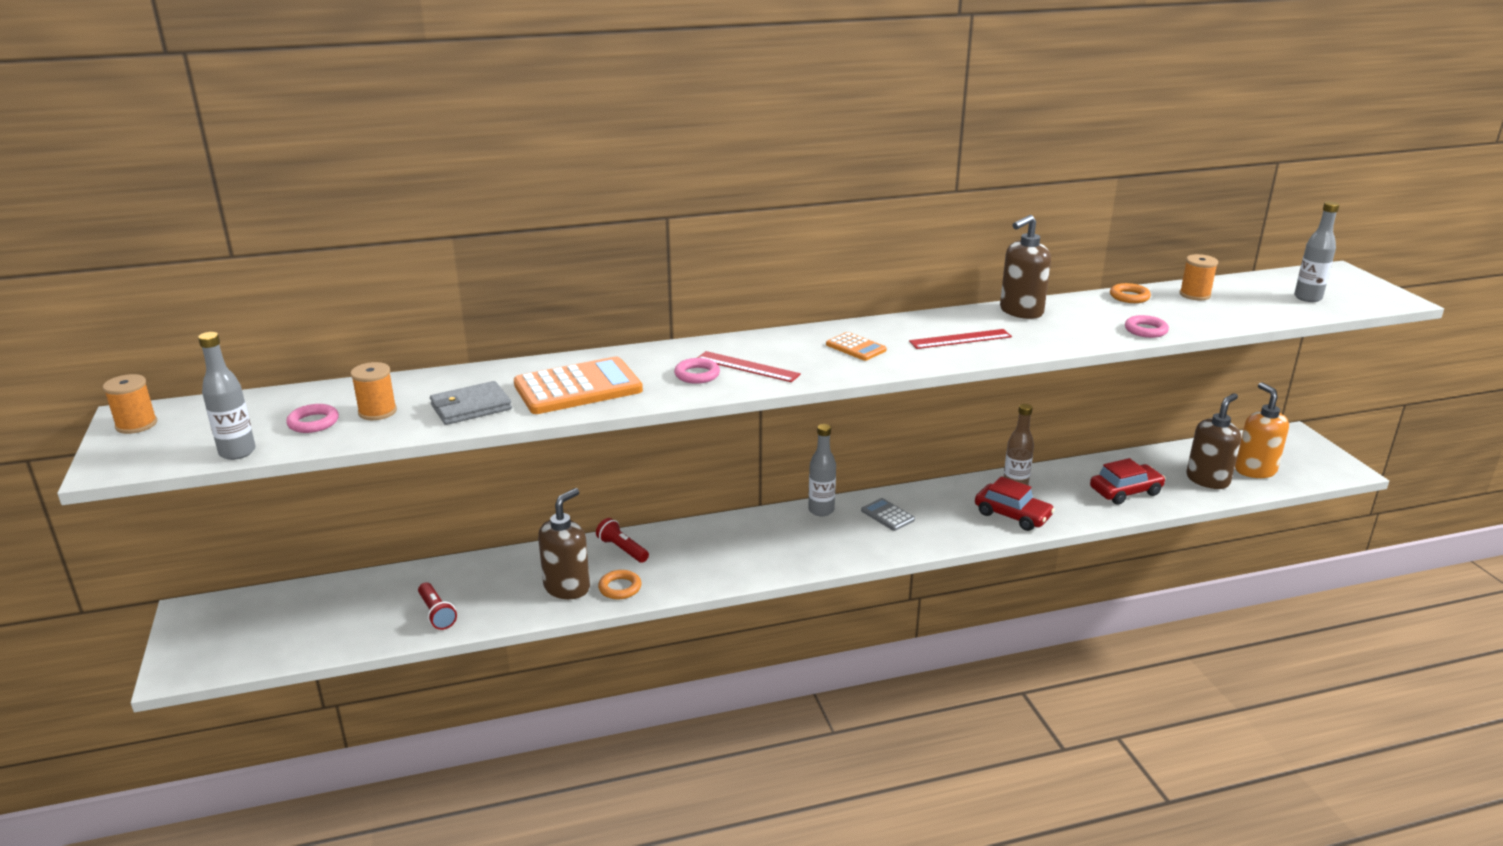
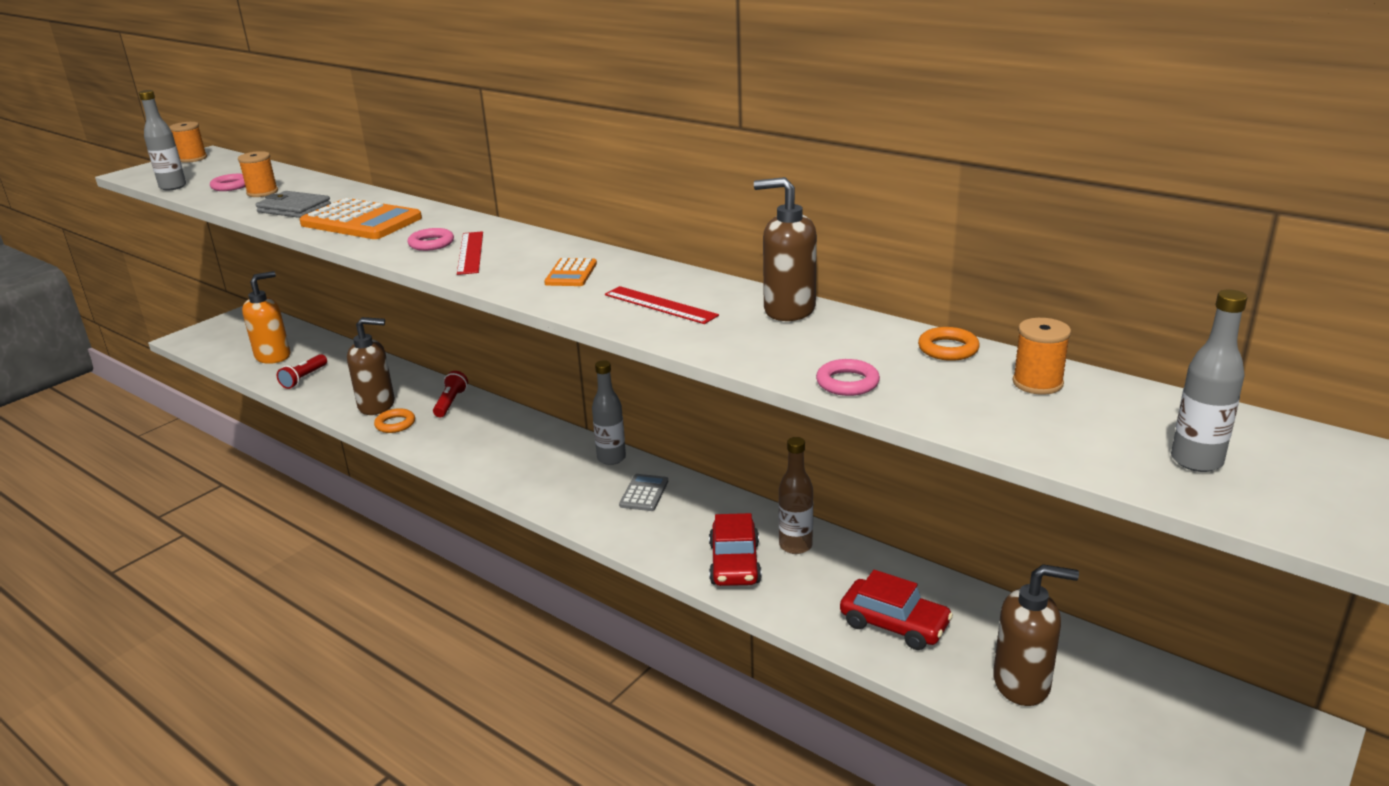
camera: 55 degrees right, 0 degrees up
orange soap dispenser [1235,382,1289,478] -> orange soap dispenser moved to [242,271,290,364]

